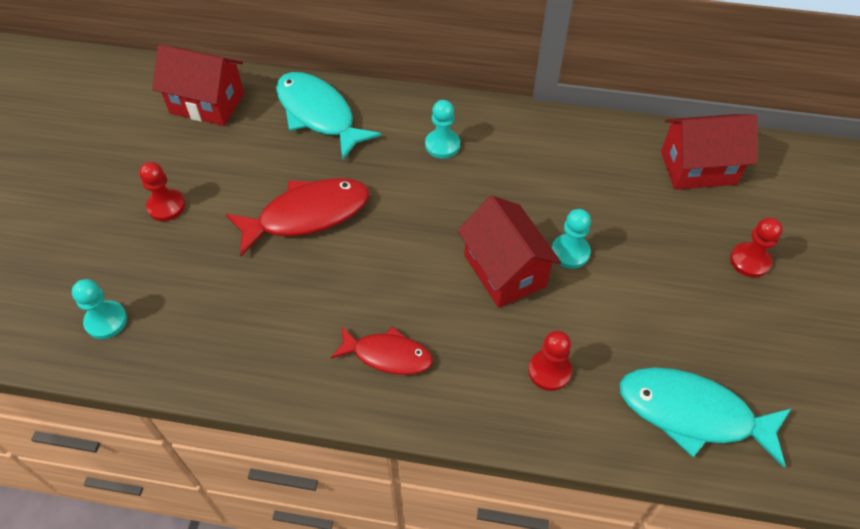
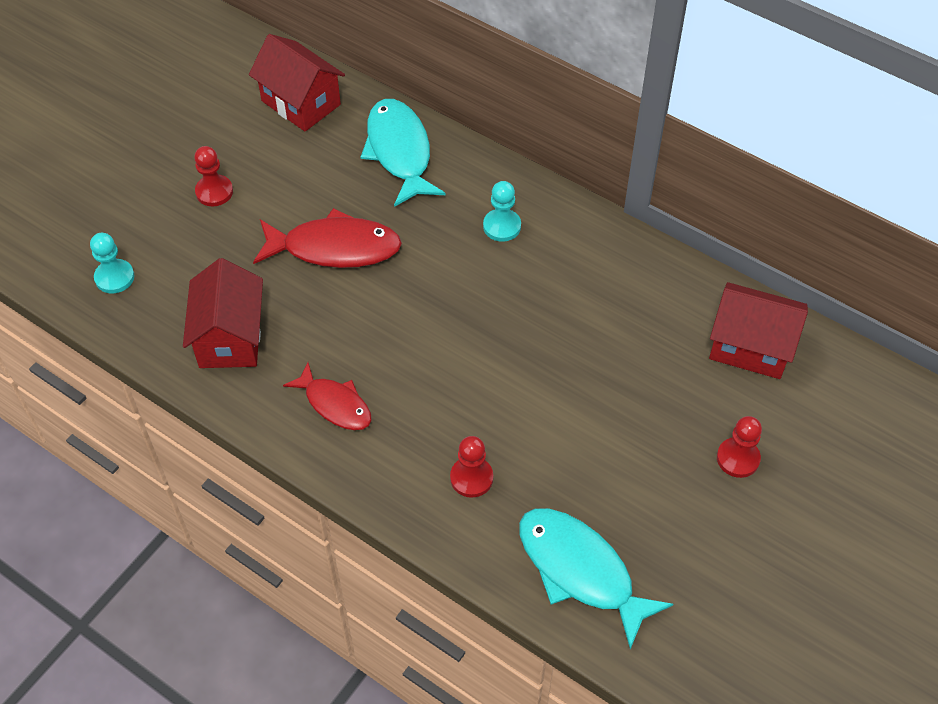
camera: 25 degrees right, 0 degrees up
red house [457,196,561,308] -> red house moved to [183,258,263,368]
turquoise pawn [552,209,591,269] -> none

